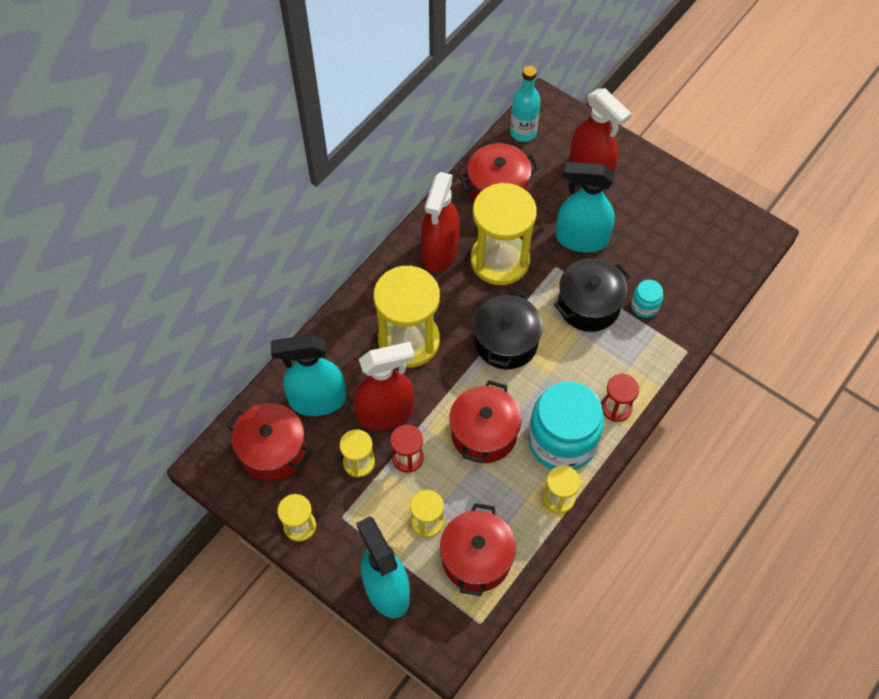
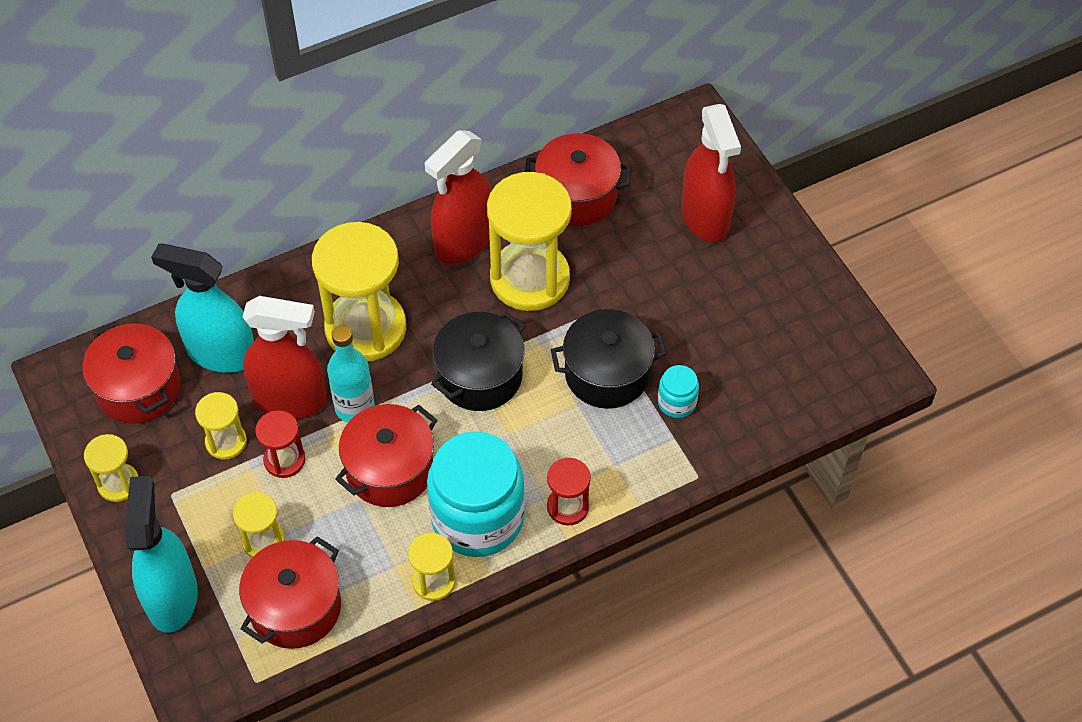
camera: 25 degrees right, 5 degrees down
turquoise bottle [510,66,541,142] -> turquoise bottle moved to [327,325,375,422]
turquoise spray bottle [556,162,615,253] -> none

